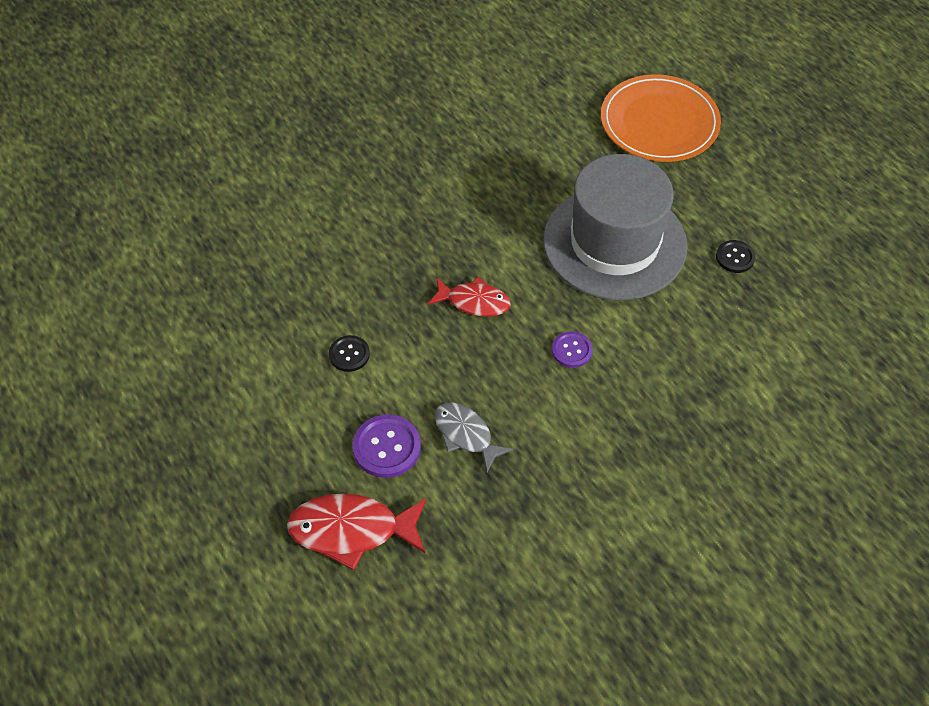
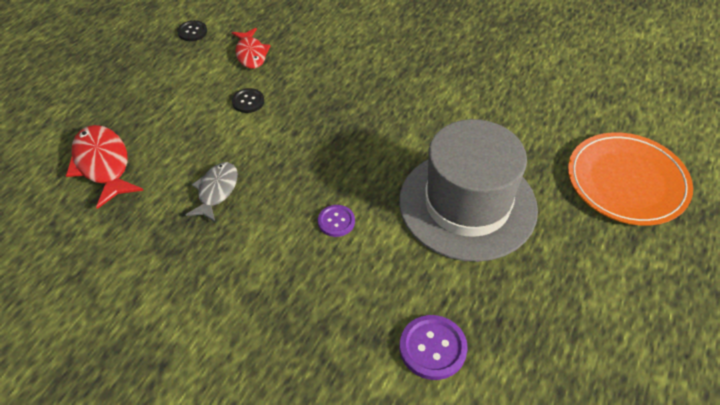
camera: 60 degrees right, 5 degrees down
purple button [352,414,421,478] -> purple button moved to [400,315,468,380]
red fish [428,277,511,317] -> red fish moved to [232,28,271,69]
black button [716,240,755,273] -> black button moved to [177,20,207,41]

